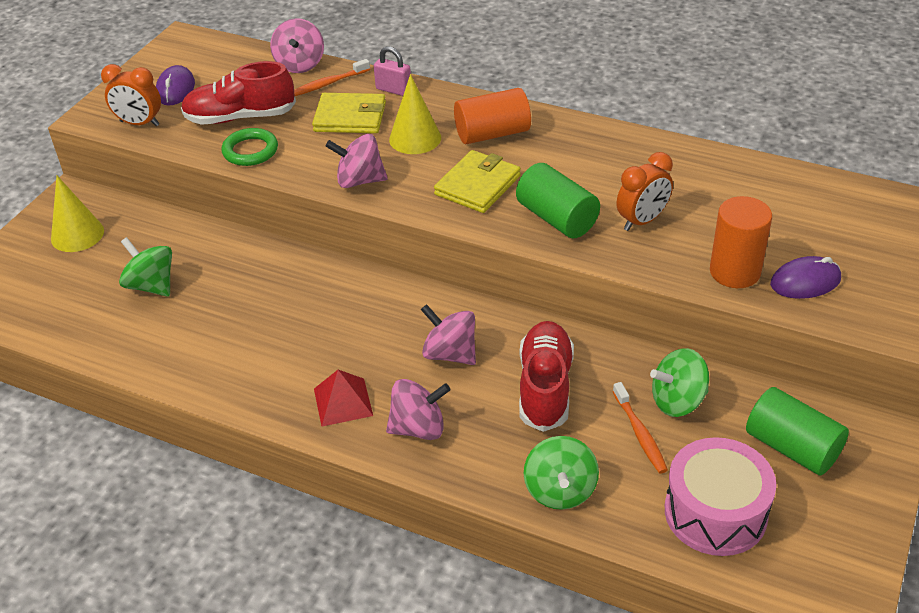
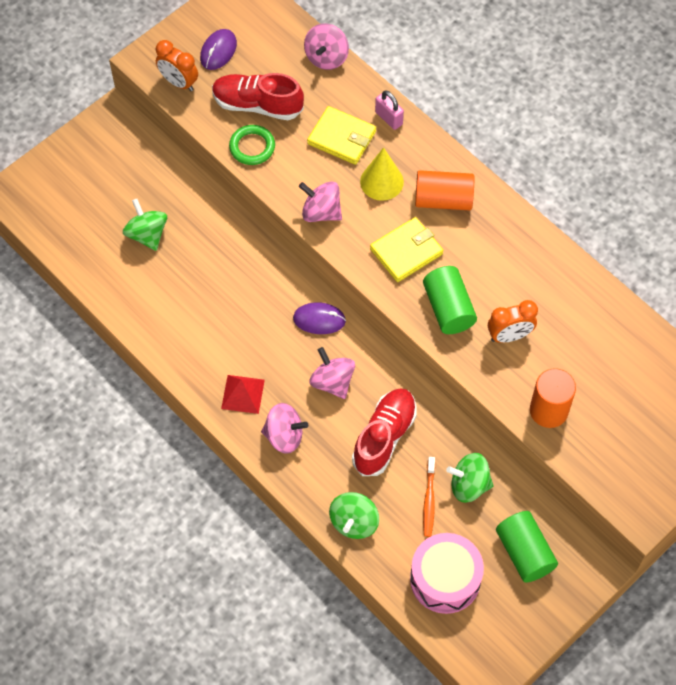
camera: 20 degrees right, 20 degrees up
yellow cone [51,176,104,252] -> none
orange toothbrush [294,59,370,96] -> none
purple mouse [770,256,841,299] -> purple mouse moved to [293,302,346,334]

